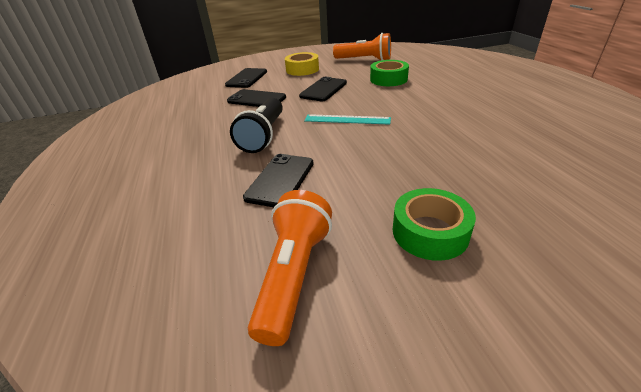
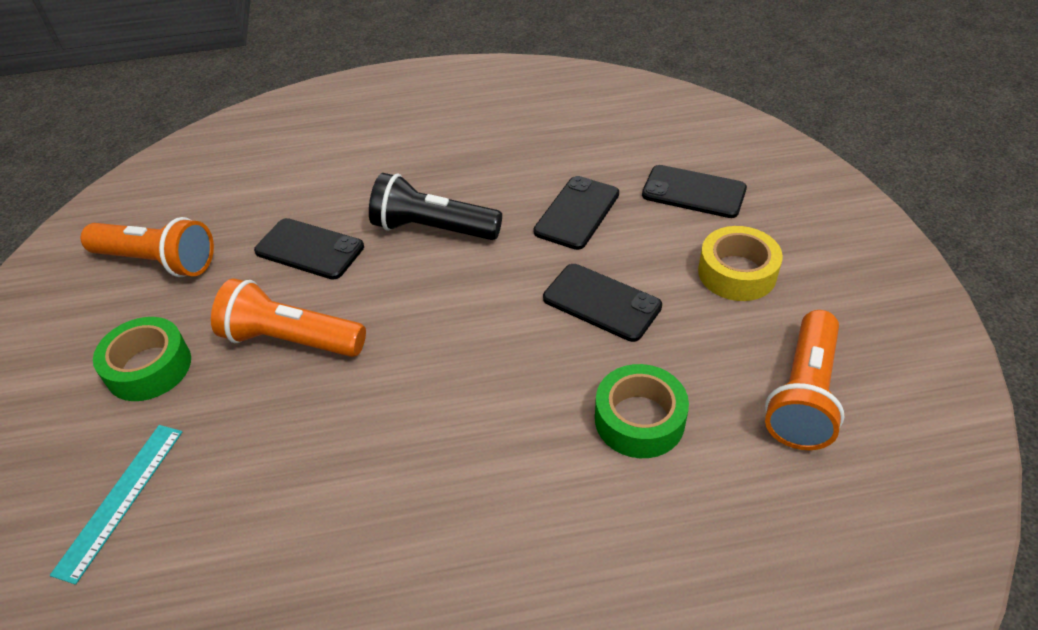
camera: 95 degrees right, 10 degrees up
turquoise ruler [304,114,391,125] -> turquoise ruler moved to [50,425,182,585]
none -> orange flashlight [211,279,366,357]

